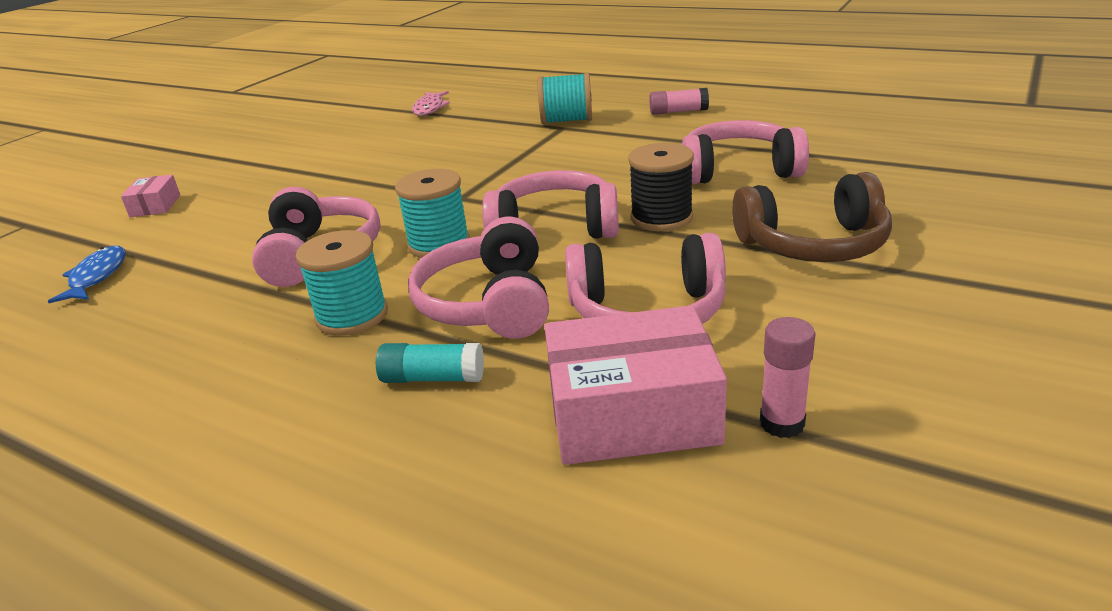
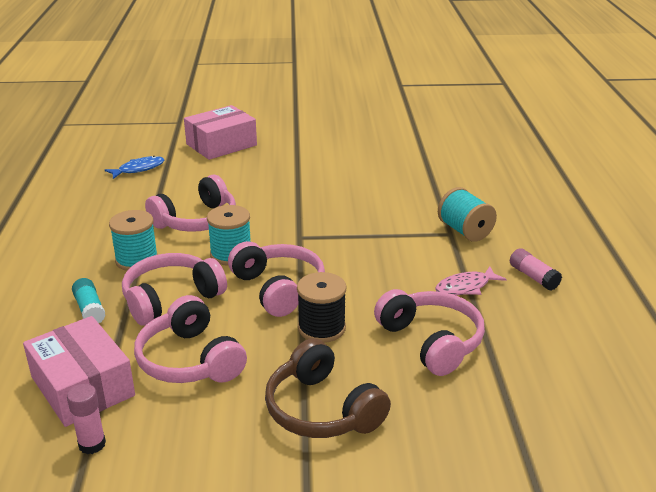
camera: 55 degrees right, 0 degrees up
pink box [121,175,180,217] -> pink box [184,105,257,160], size x2.00
pink fish [412,91,450,116] -> pink fish moved to [435,266,507,296]

